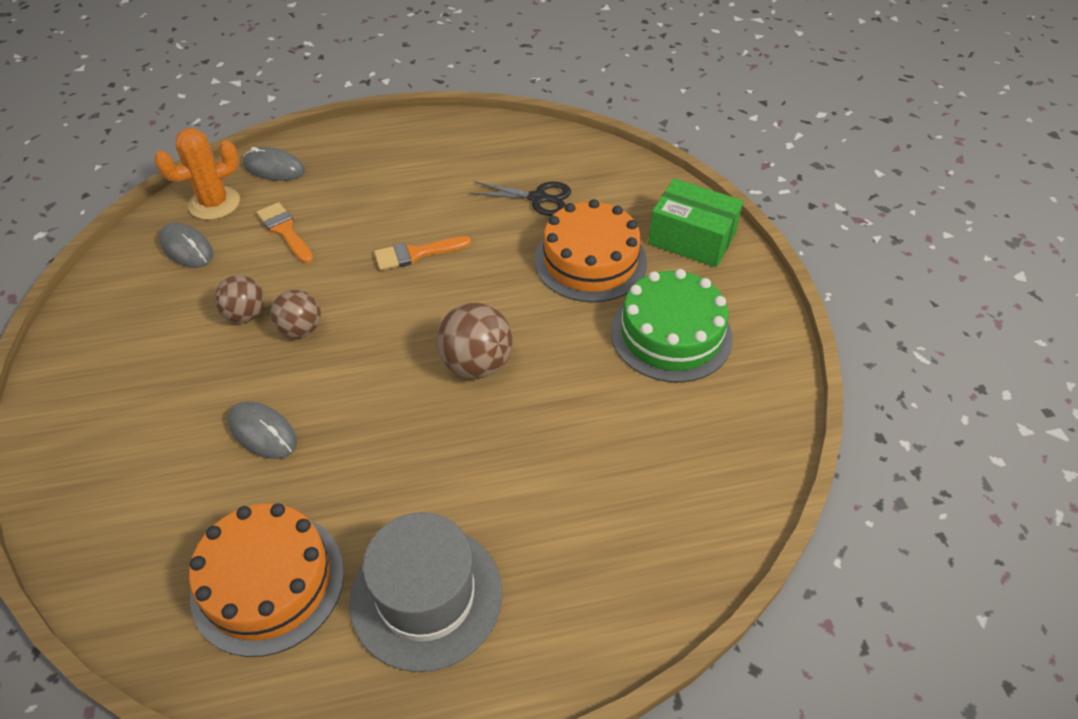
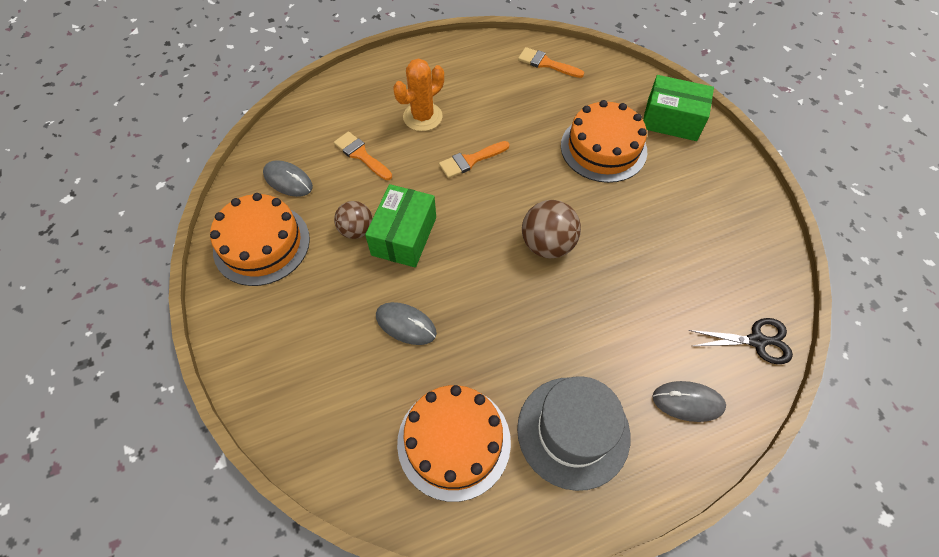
camera: 10 degrees left, 10 degrees up
orange cactus [154,128,240,220] -> orange cactus moved to [393,58,444,131]
grey mouse [243,147,305,181] -> grey mouse moved to [652,381,726,422]
brown ball [270,290,321,338] -> green box [365,184,436,268]
black scissors [469,181,571,216] -> black scissors moved to [689,318,793,364]
green cake [611,269,733,383] -> none
none -> orange cake [210,193,310,286]
none -> orange brush [518,47,584,78]

